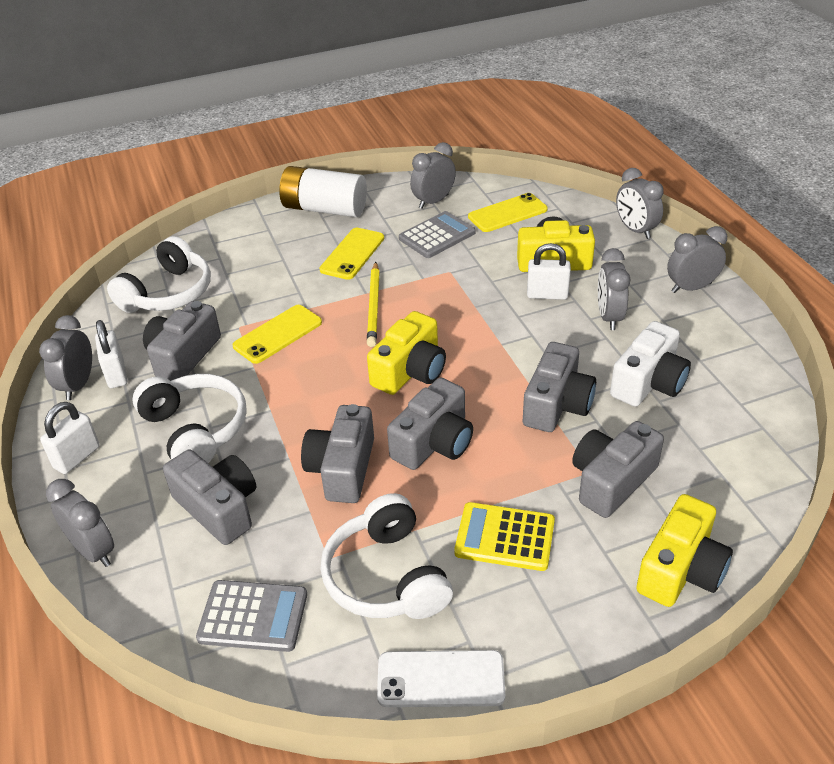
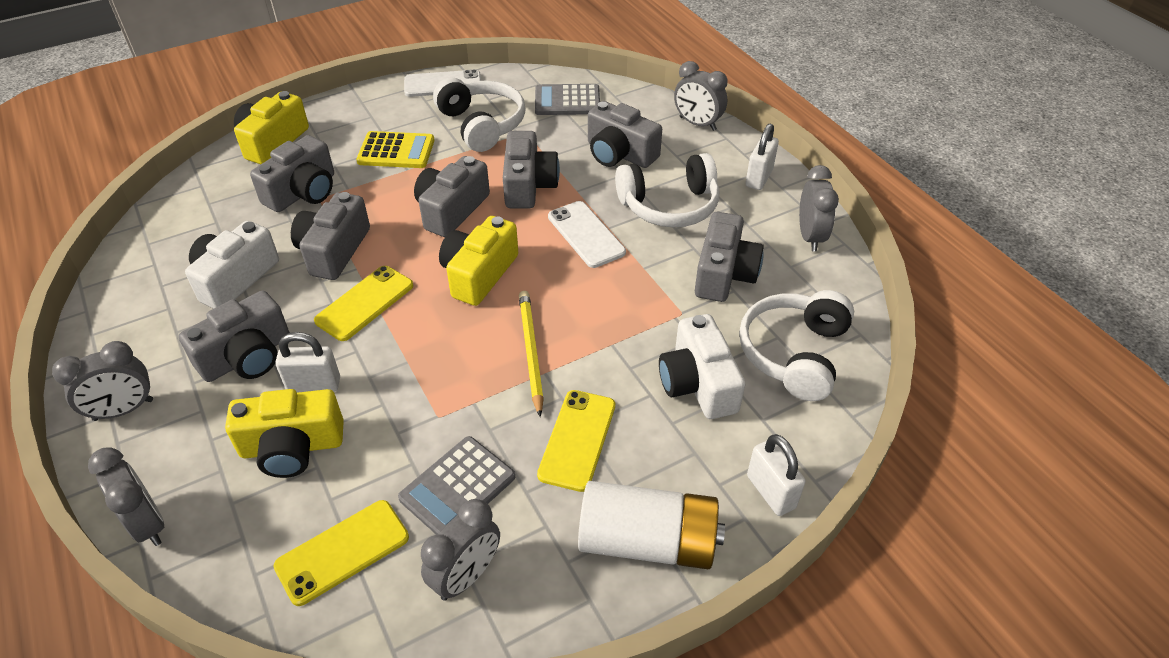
camera: 170 degrees right, 5 degrees up
white padlock [95,320,127,388] -> white padlock moved to [747,434,806,516]
white headphones [133,374,247,463] -> white headphones turned 60 degrees counterclockwise [615,153,719,227]
yellow phone [233,305,322,364] -> yellow phone moved to [314,266,413,341]
grey clock [598,248,630,330] -> grey camera [179,291,290,382]
none -> white phone [548,201,626,268]
none -> white camera [659,314,745,419]

